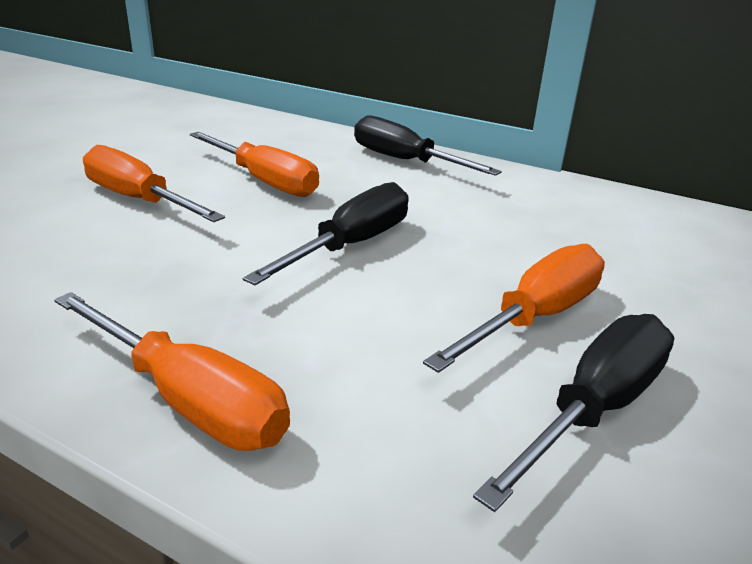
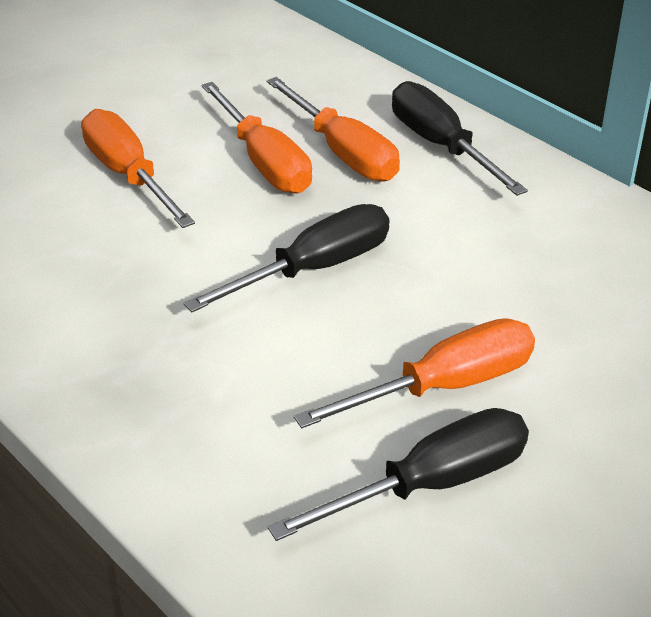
camera: 20 degrees right, 10 degrees up
orange screwdriver [54,292,290,451] -> orange screwdriver moved to [267,77,400,181]

